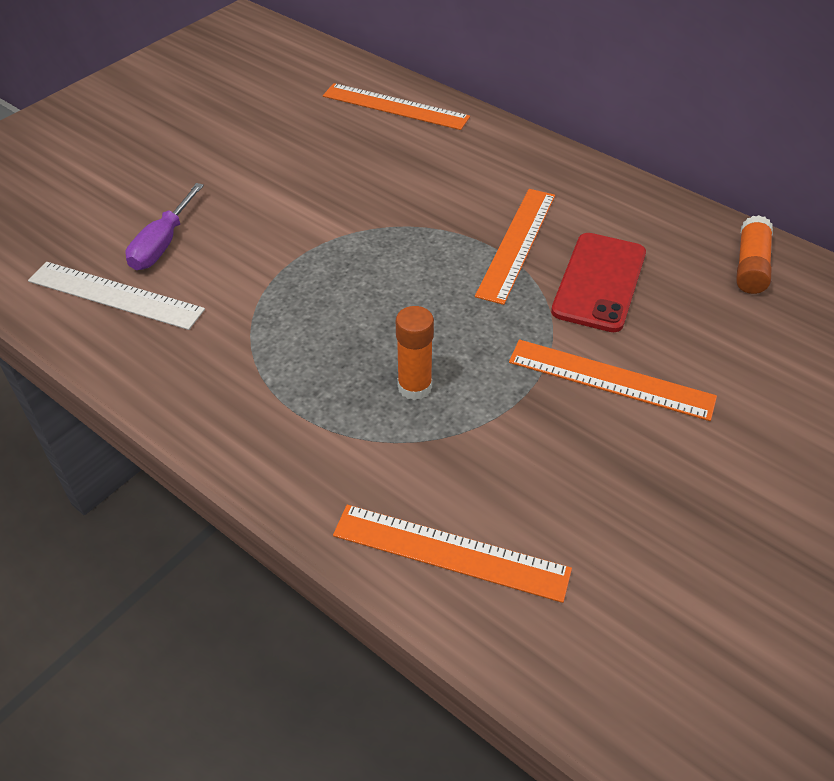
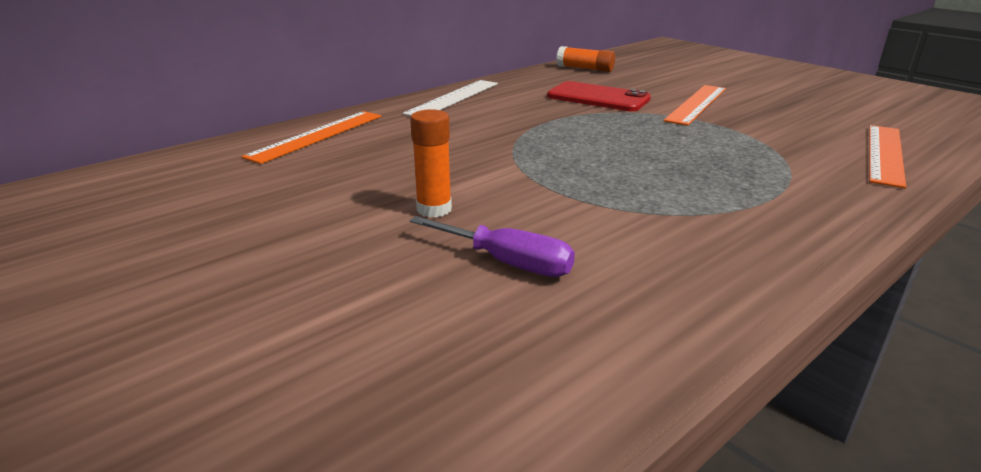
camera: 80 degrees left, 20 degrees down
white ruler [28,262,205,330] -> white ruler moved to [403,80,498,116]
orange glue stick [396,306,434,400] -> orange glue stick moved to [410,109,452,218]
orange ruler [475,189,555,305] -> none

